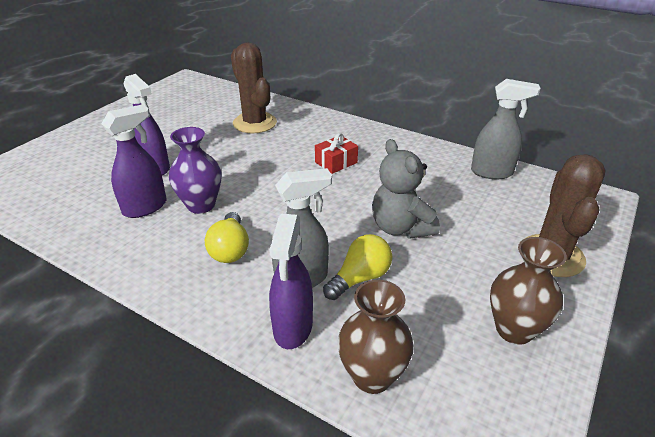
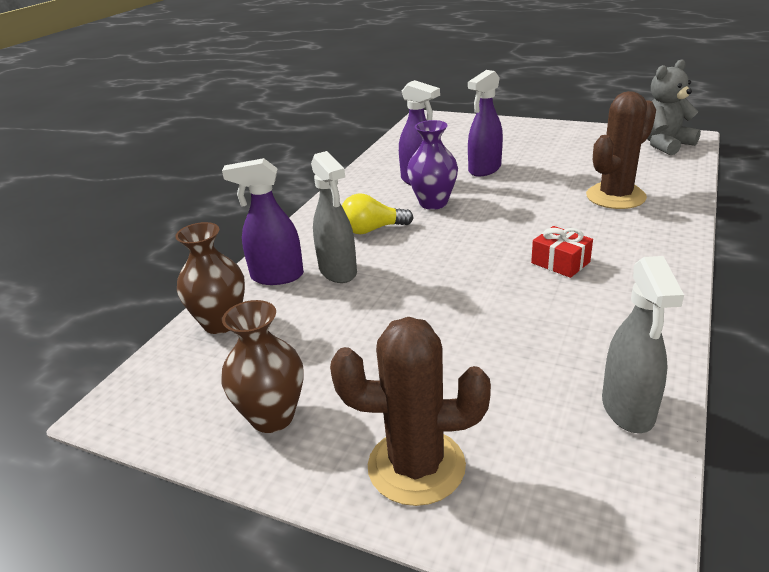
camera: 85 degrees right, 5 degrees down
yellow light bulb [323,234,392,300] -> none
grey teddy bear [372,139,440,239] -> grey teddy bear moved to [647,59,701,155]

